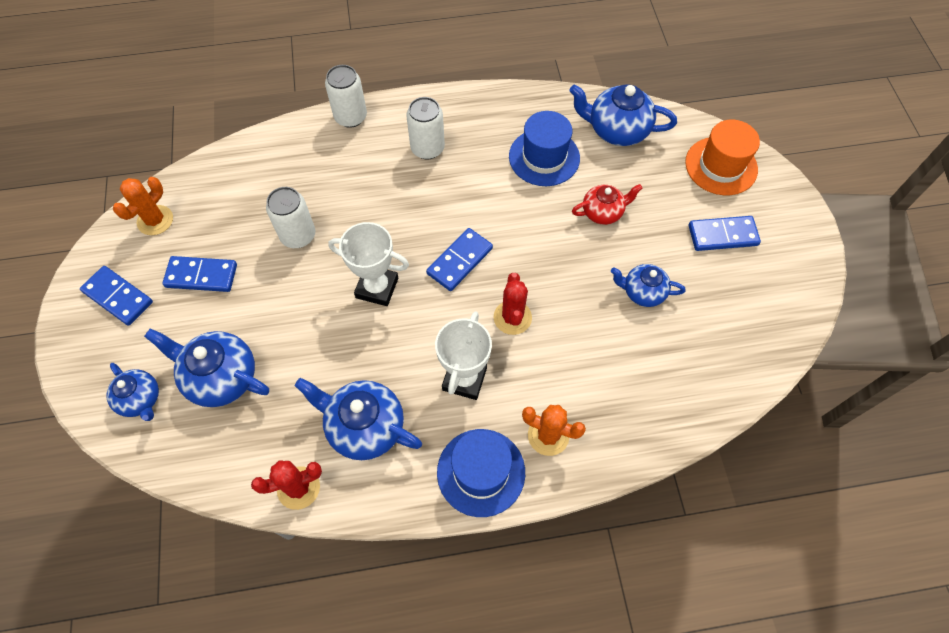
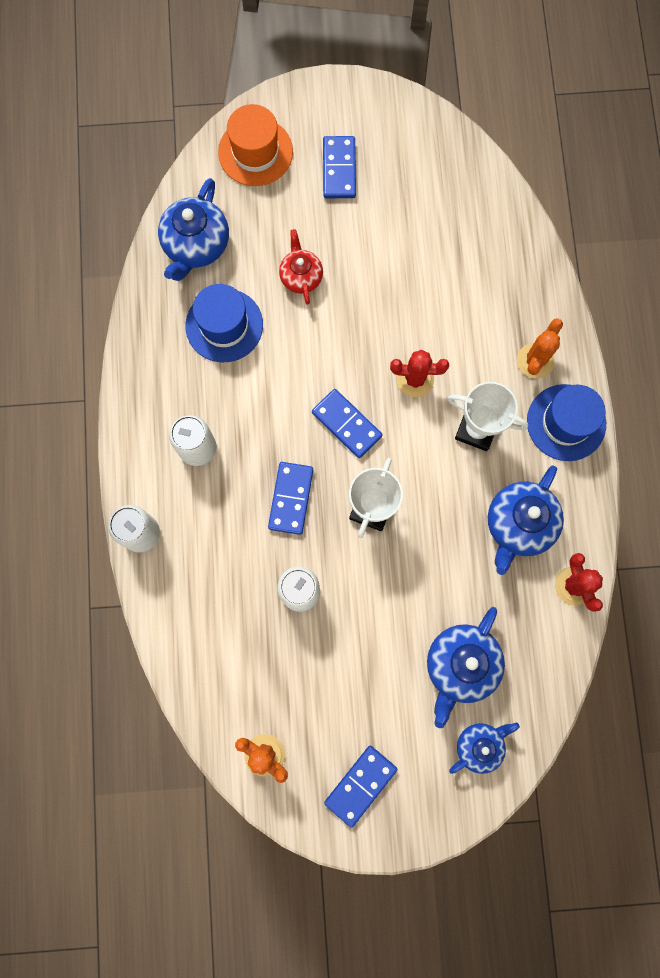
camera: 85 degrees left, 15 degrees up
blue domino [162,256,237,292] -> blue domino moved to [268,462,313,535]
blue teapot [611,264,686,307] -> none

